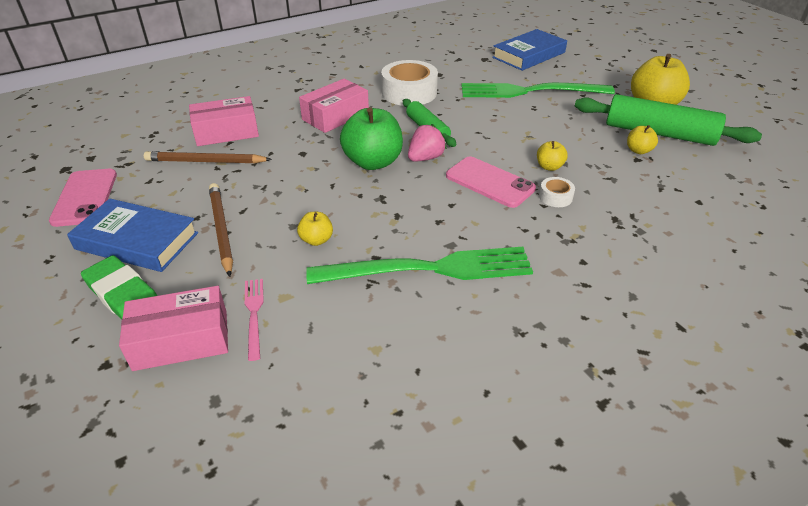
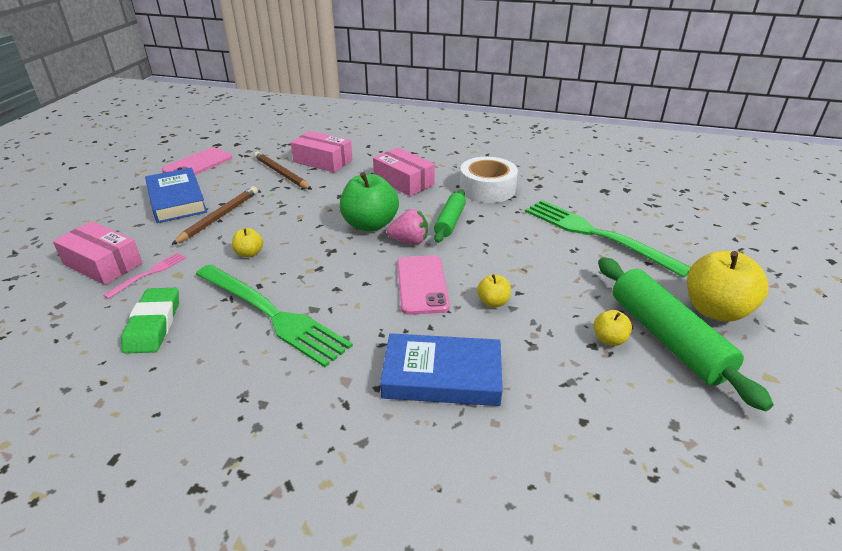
camera: 45 degrees right, 5 degrees down
green eraser [81,255,158,320] -> green eraser moved to [121,288,179,354]
pink box [299,79,369,133] -> pink box turned 45 degrees clockwise [373,148,435,196]
blue book [492,29,567,71] -> blue book moved to [380,333,503,406]
white tape [539,177,575,207] -> none

